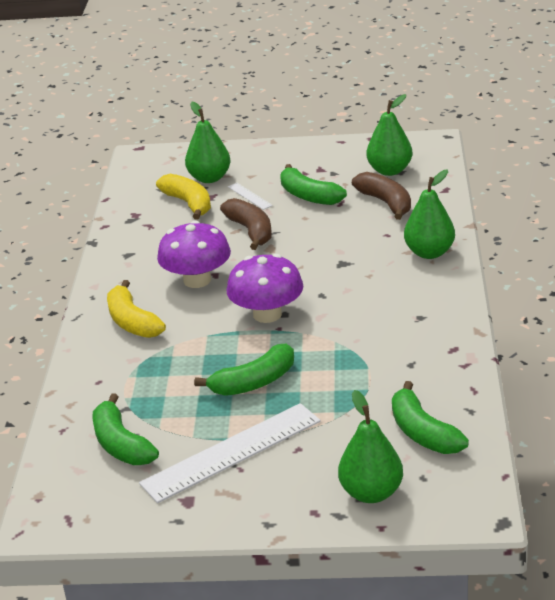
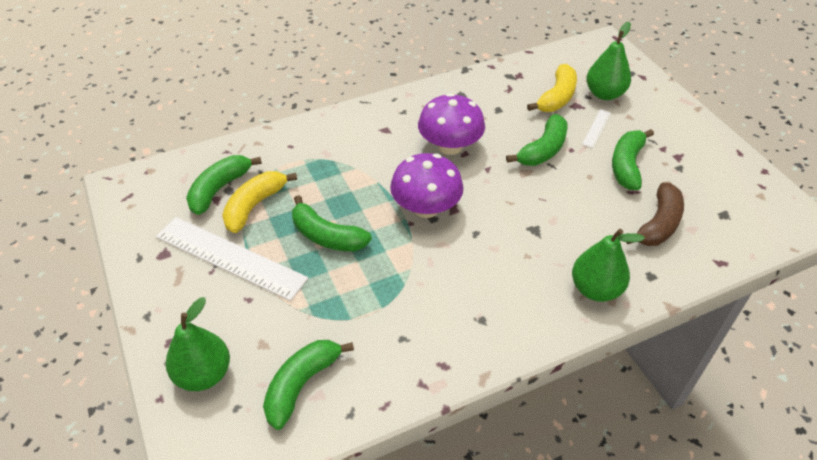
camera: 60 degrees right, 15 degrees up
yellow banana [107,280,166,338] -> yellow banana moved to [222,171,297,233]
brown banana [220,198,272,250] -> green banana [506,114,568,166]
green pear [366,94,413,176] -> none

